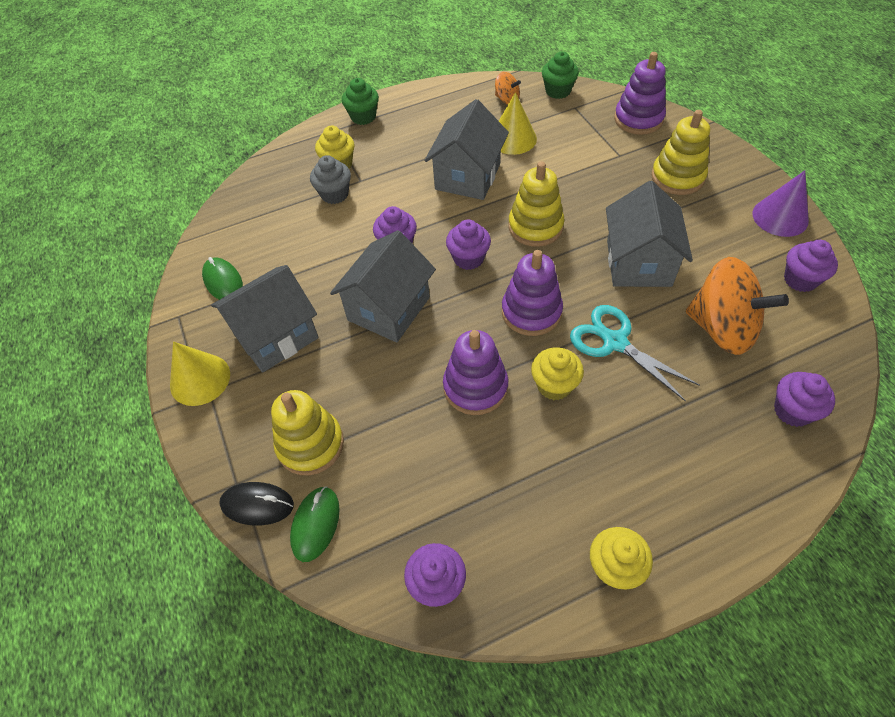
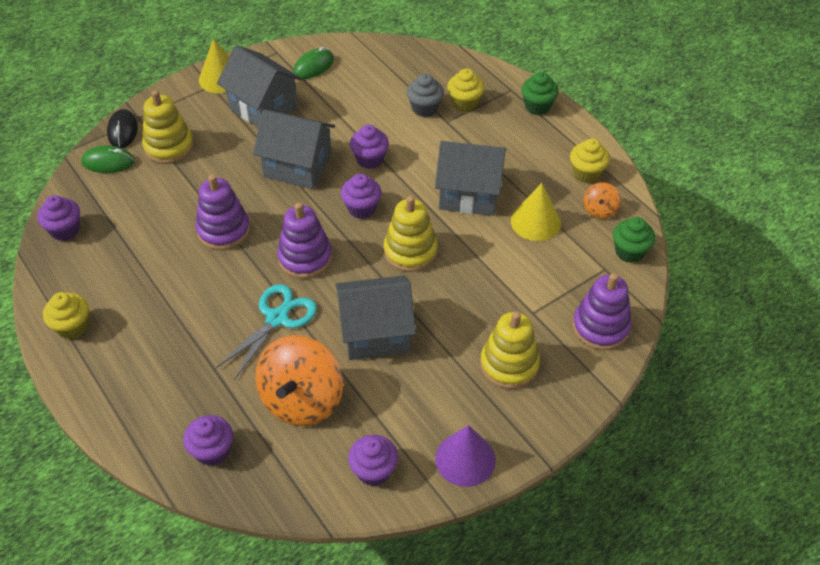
camera: 75 degrees right, 5 degrees down
yellow cupcake [531,347,584,400] -> yellow cupcake moved to [570,138,610,183]

